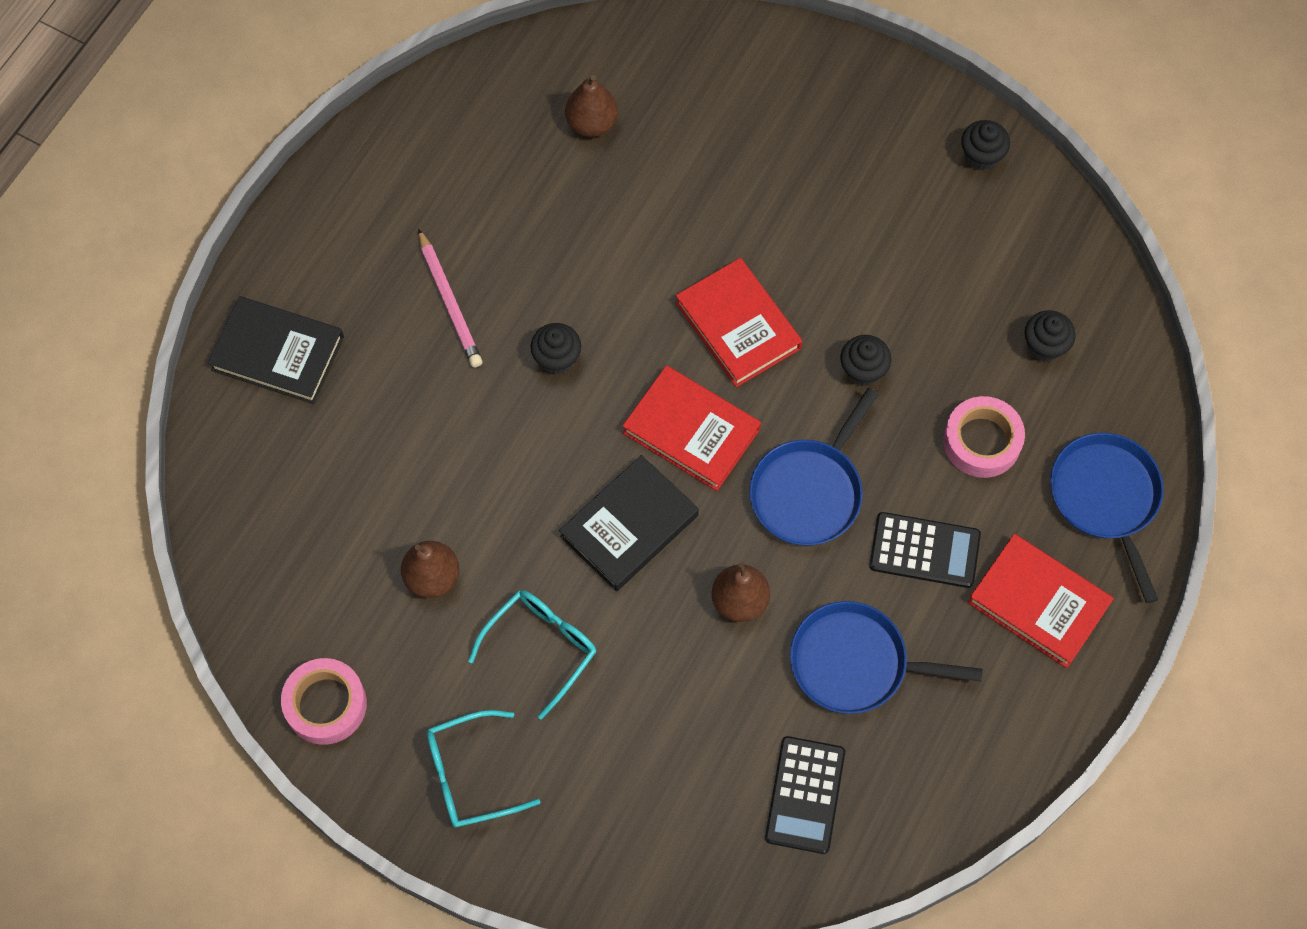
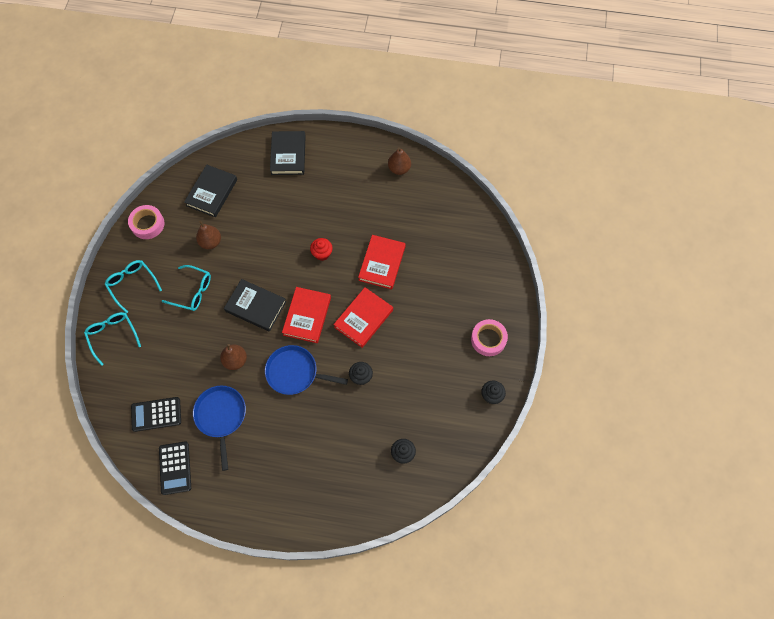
camera: 70 degrees right, 0 degrees up
pink pencil [418,228,482,368] -> none
black cupcake [531,323,581,374] -> red cupcake [310,238,333,261]
brown pear [565,75,618,137] -> brown pear moved to [388,147,411,175]
black calculator [869,512,981,588] -> black calculator moved to [159,441,191,495]
pink tape [943,396,1025,478] -> pink tape moved to [471,319,508,356]
red book [968,534,1114,668] -> red book moved to [358,235,406,289]
blue pan [1050,433,1164,603] -> none
none -> turquoise glasses [84,312,141,366]
none -> black book [184,165,237,217]

